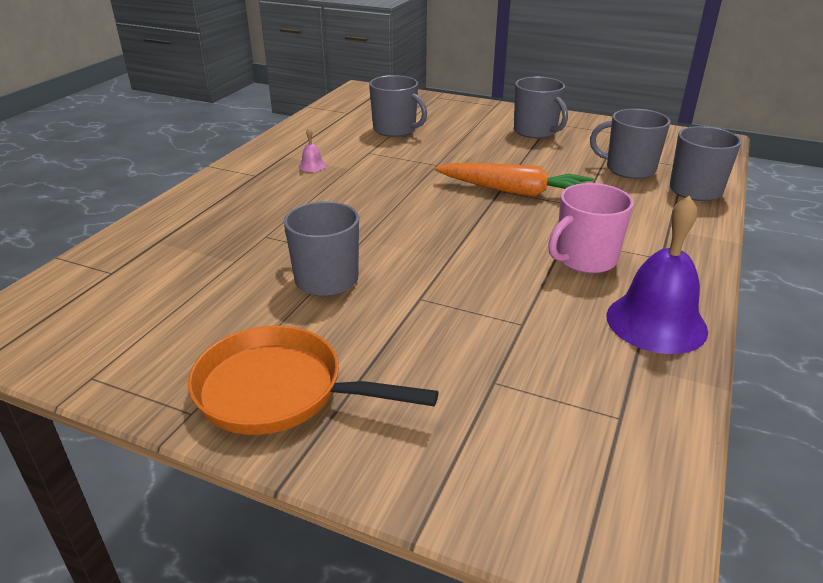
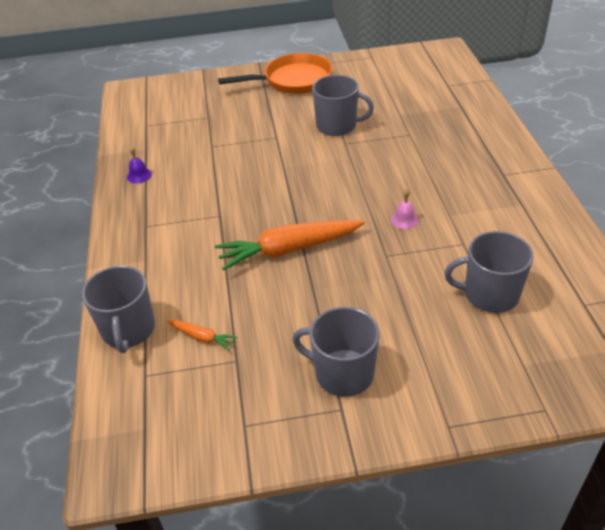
camera: 150 degrees right, 10 degrees up
pink bell [298,128,326,172] -> pink bell moved to [391,189,419,229]
pink mug [548,183,634,273] -> none
grey mug [590,109,671,179] -> orange carrot [167,320,238,350]
purple bell [607,196,708,354] -> purple bell [127,146,152,183], size x0.42

